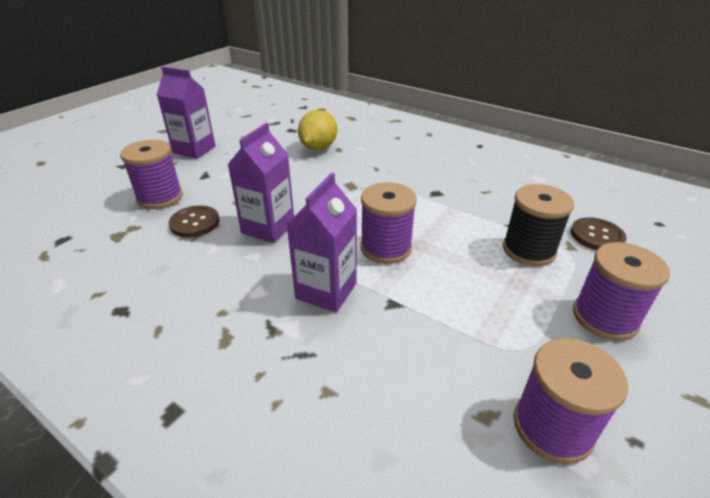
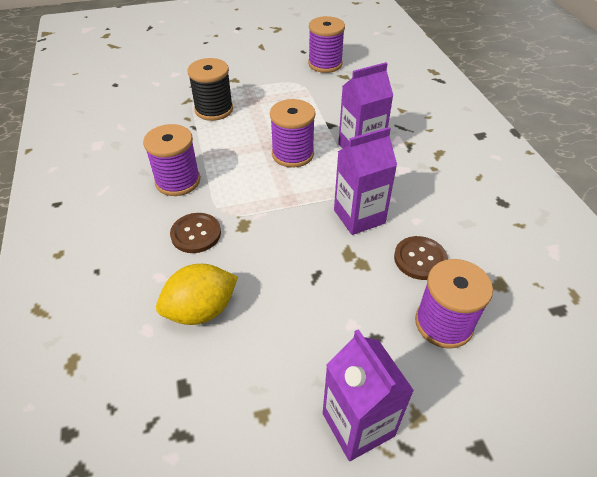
camera: 140 degrees left, 10 degrees up
brown button [571,217,627,250] -> brown button moved to [170,213,221,253]
purple spool [573,242,670,341] -> purple spool moved to [143,124,200,196]

